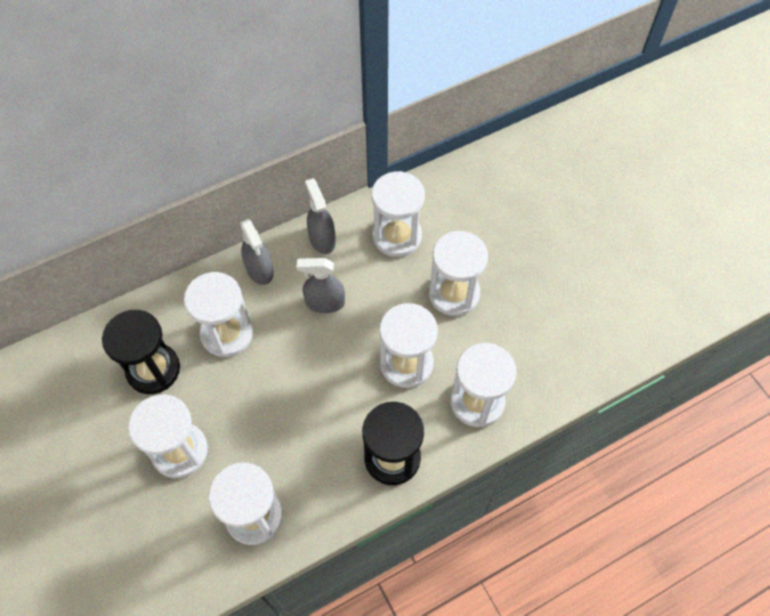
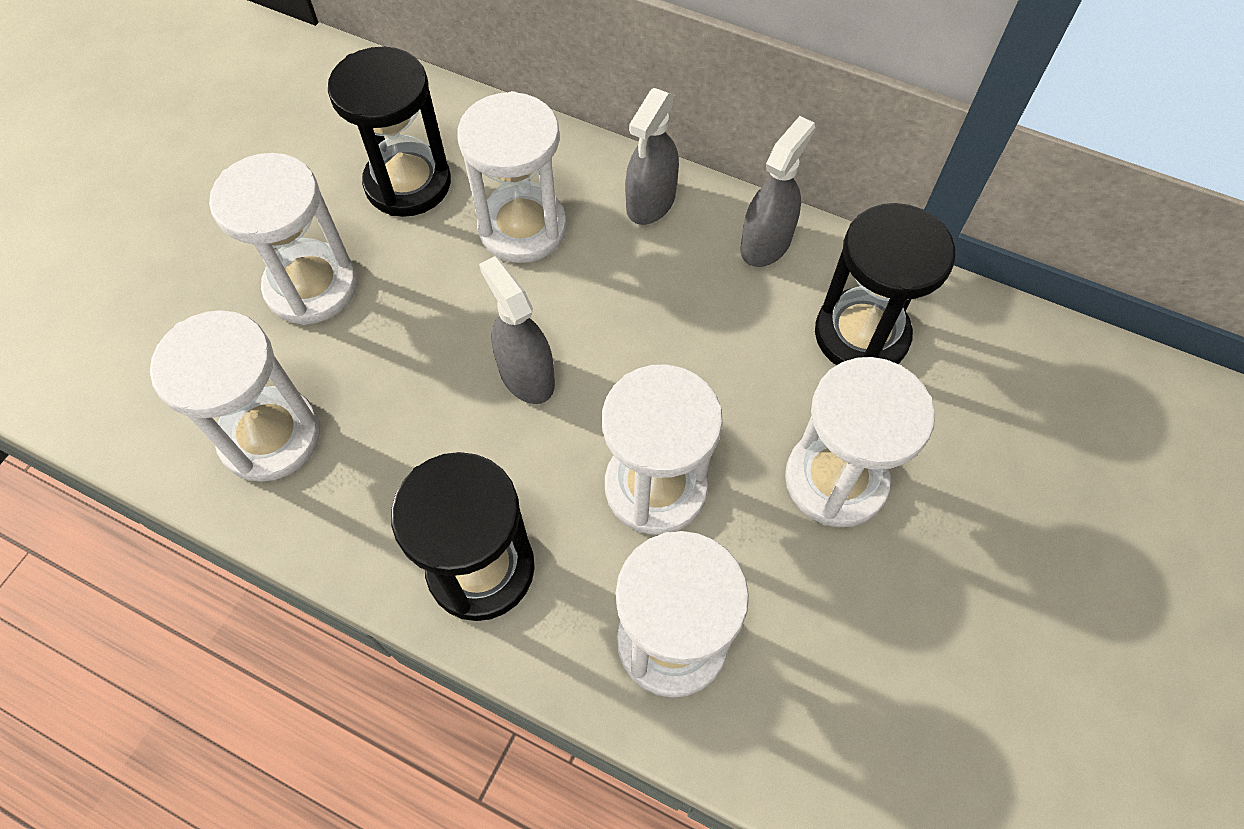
camera: 55 degrees right, 0 degrees up
grey spray bottle [297,258,345,313] -> grey spray bottle moved to [479,256,555,404]
white hourglass [372,171,425,257] -> black hourglass [815,203,955,365]

